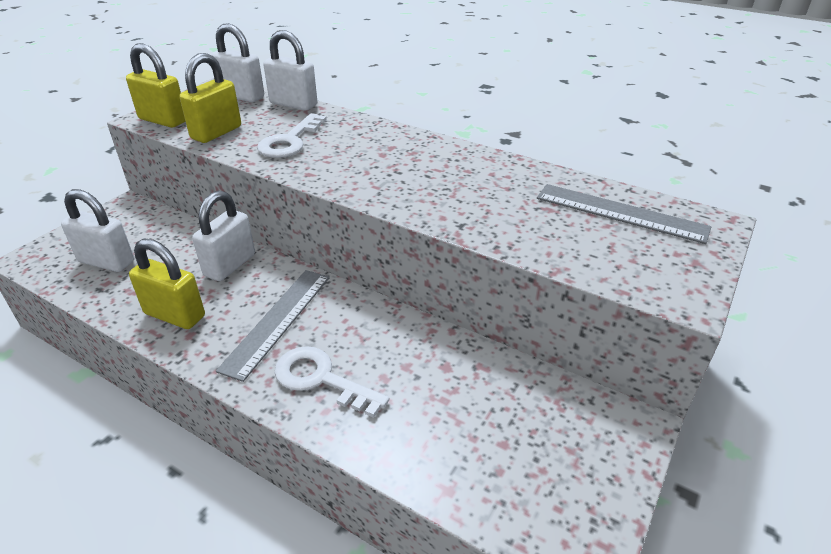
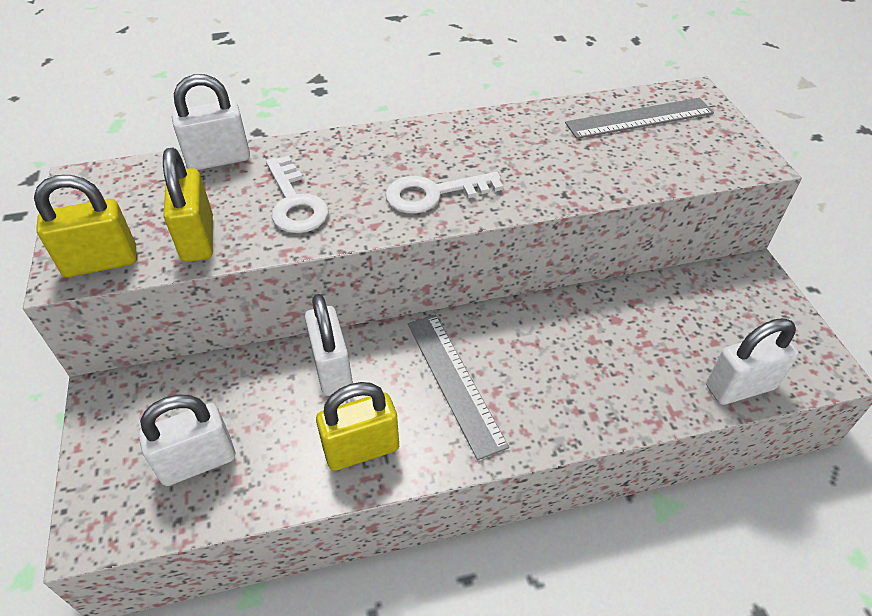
camera: 45 degrees left, 10 degrees up
white padlock [211,23,264,102] -> white padlock moved to [706,318,799,405]
white key [274,346,389,418] -> white key moved to [385,172,503,213]

